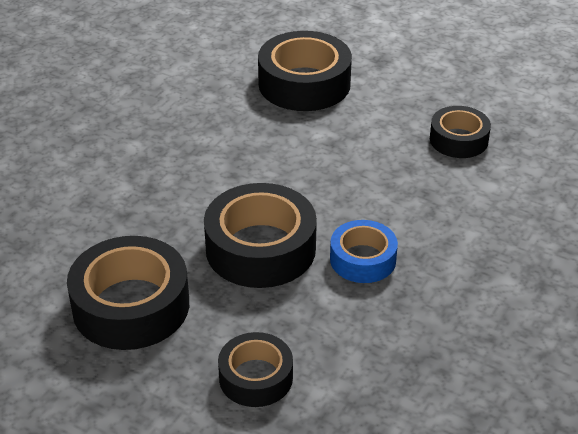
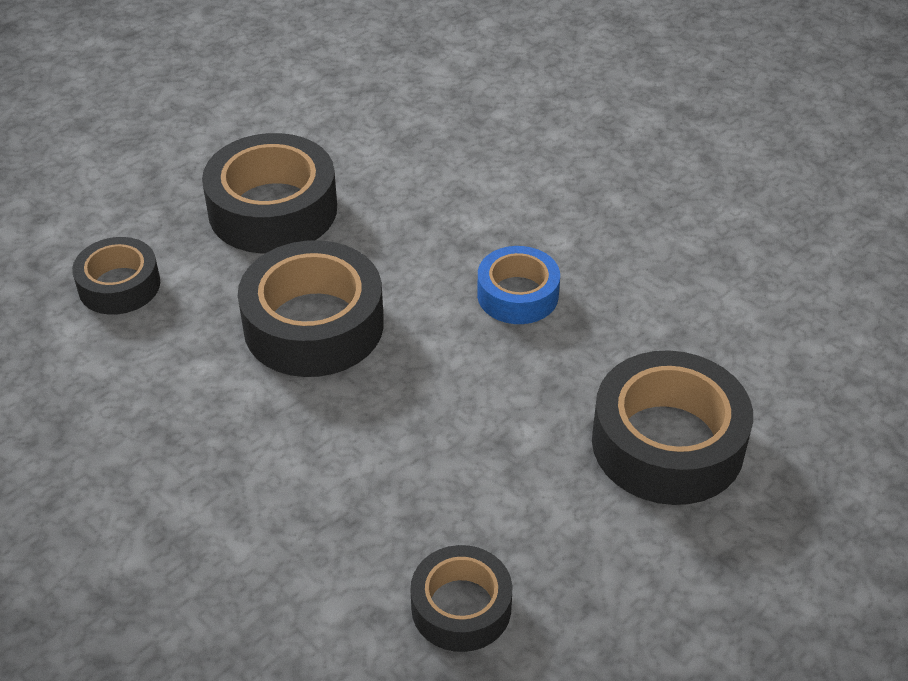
camera: 105 degrees right, 5 degrees up
blue tape [330,220,398,283] -> blue tape moved to [477,246,560,324]

